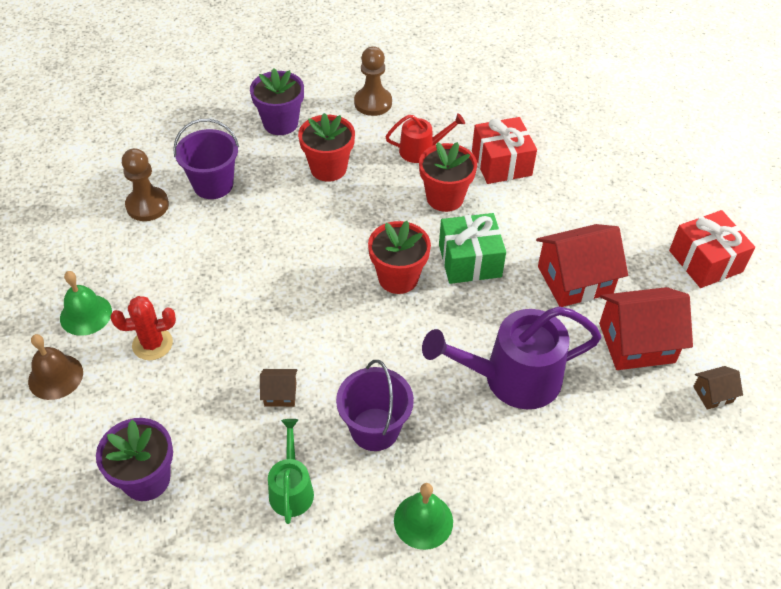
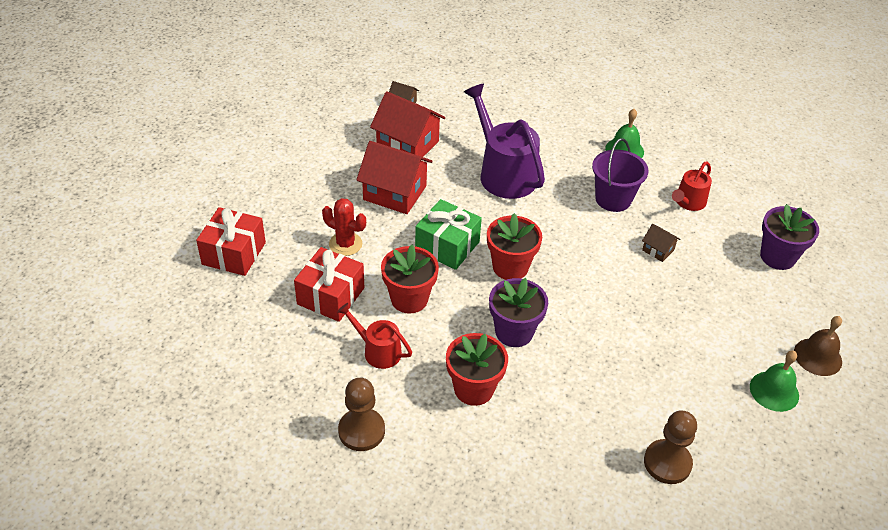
camera: 140 degrees left, 5 degrees down
red cactus [110,296,176,360] -> red cactus moved to [322,198,366,256]
purple bucket [173,119,239,199] -> none
purple flower pot [250,68,304,135] -> purple flower pot moved to [489,278,548,347]
green watering can [268,419,314,524] -> red watering can [672,162,712,211]
purple watering can [422,306,602,409] -> purple watering can turned 150 degrees counterclockwise [464,84,545,199]
red gift [669,210,755,288] -> red gift moved to [196,207,266,276]

